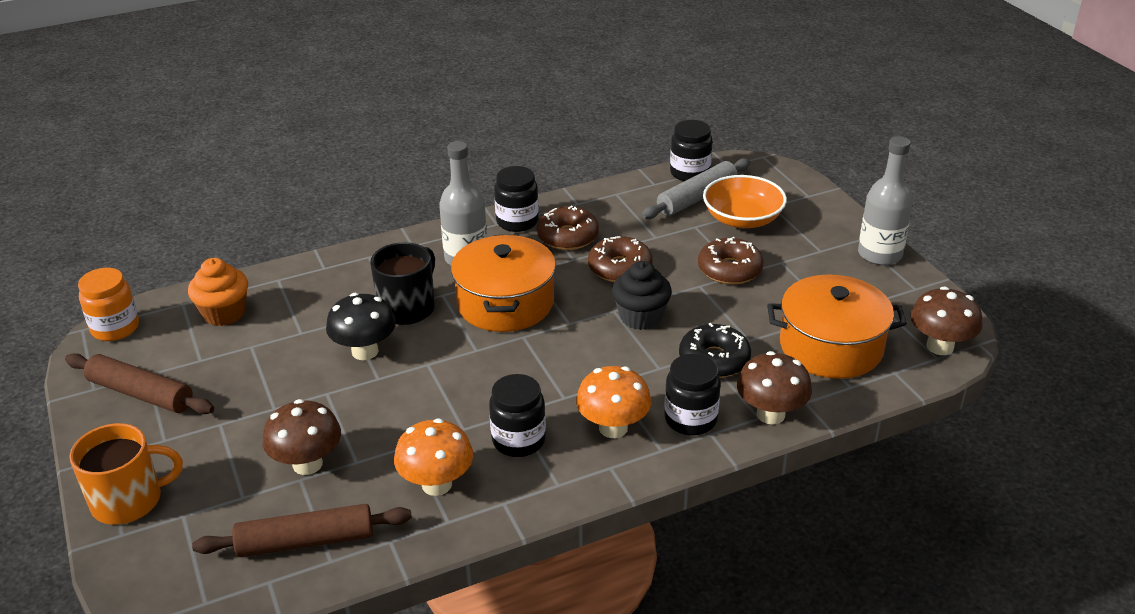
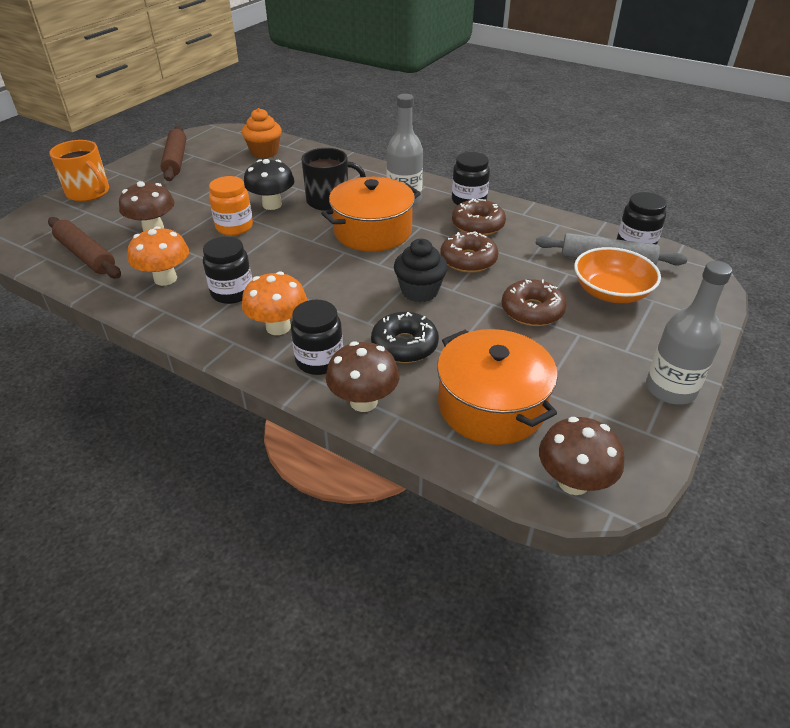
camera: 55 degrees right, 5 degrees up
orange jar [78,268,139,341] -> orange jar moved to [209,176,253,236]

